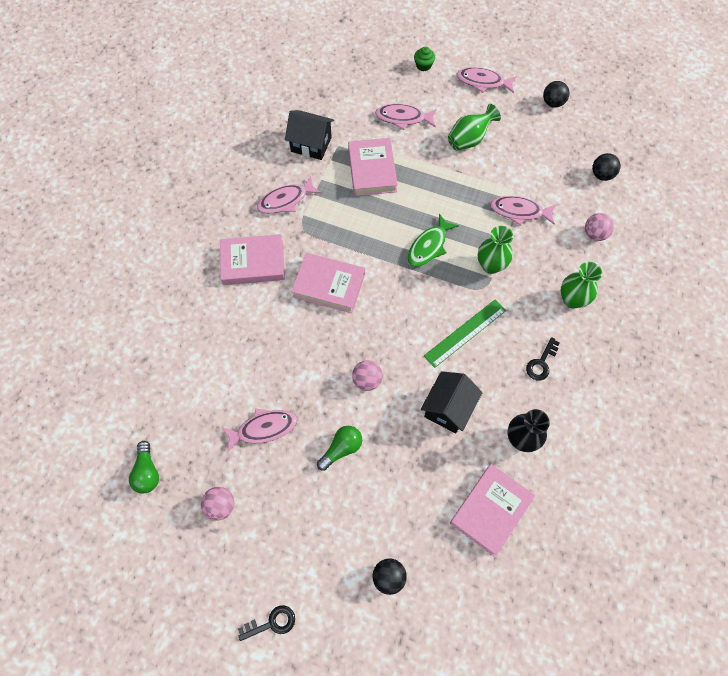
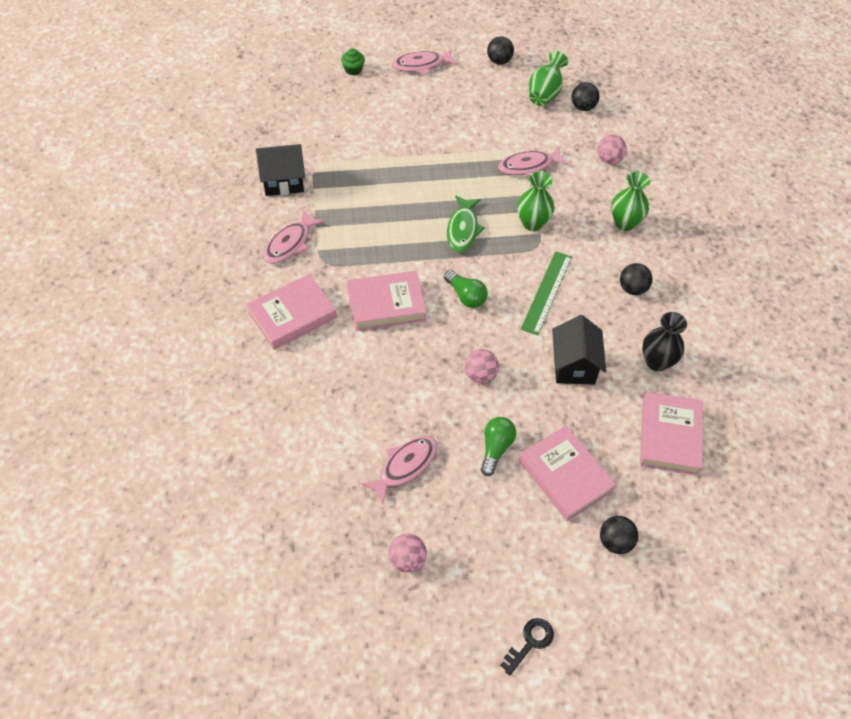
camera: 30 degrees left, 10 degrees down
green light bulb [129,441,159,493] -> green light bulb moved to [444,270,488,308]
pink book [348,138,398,196] -> pink book moved to [519,426,616,521]
pink fish [375,104,437,130] -> none
green vase [448,104,501,151] -> green vase moved to [529,51,568,106]
black key [526,337,560,380] -> black ball [620,263,653,295]

